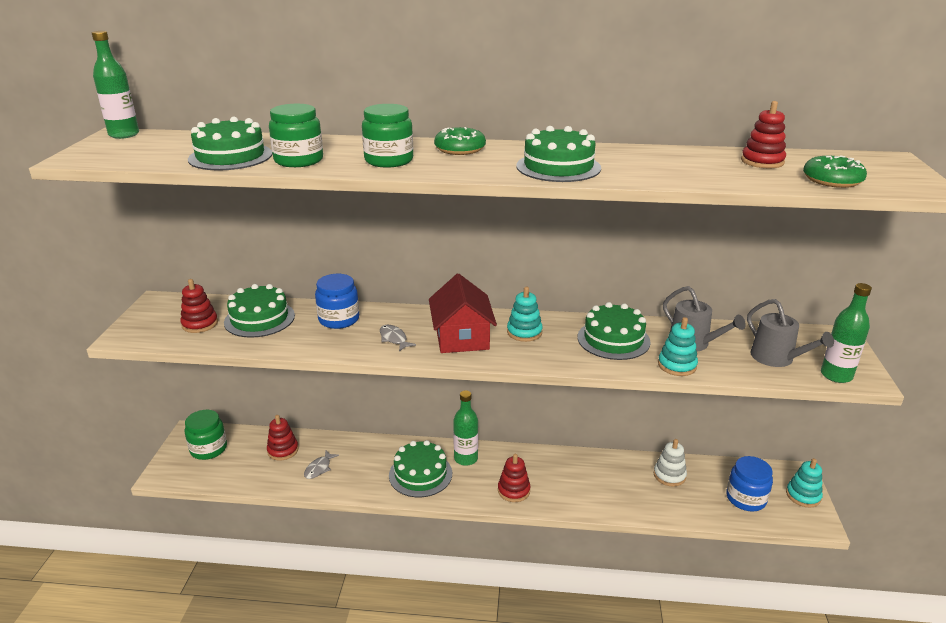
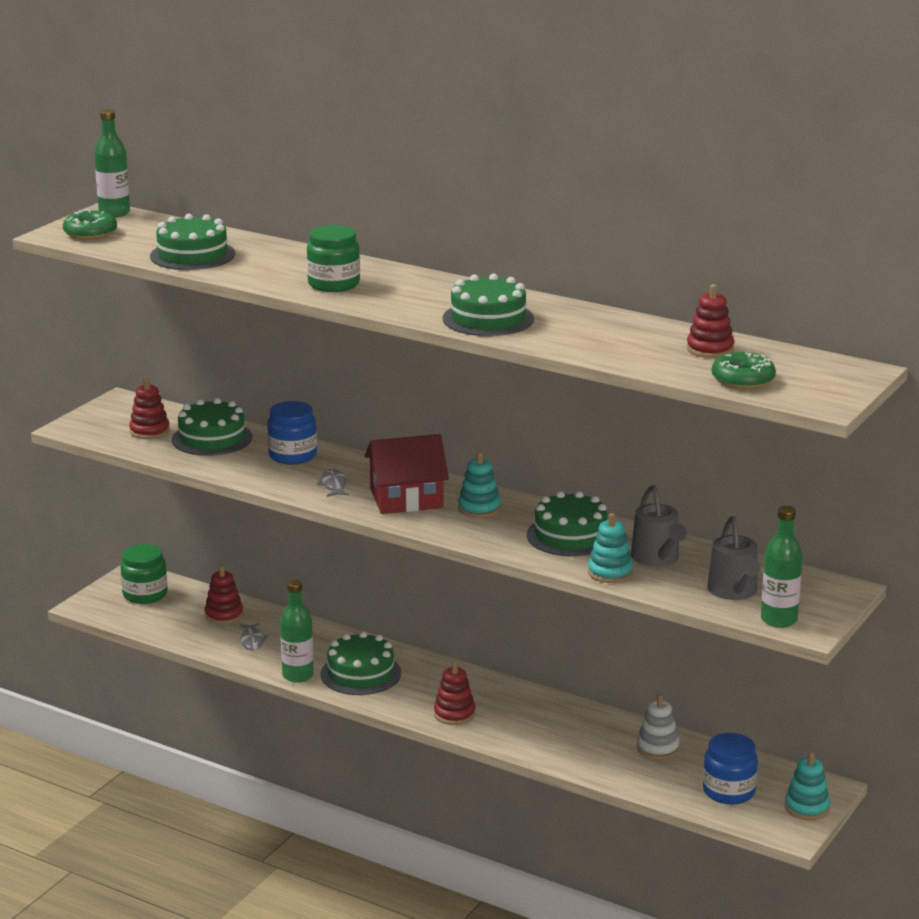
camera: 25 degrees right, 5 degrees down
green jar [269,104,323,167] -> none
grey fish [304,450,339,479] -> grey fish turned 60 degrees counterclockwise [240,623,269,650]
red house [429,274,497,353] -> red house turned 60 degrees clockwise [365,434,449,514]
green donut [434,127,486,155] -> green donut moved to [63,209,117,240]
green bottle [453,390,478,466] -> green bottle moved to [280,580,314,683]

